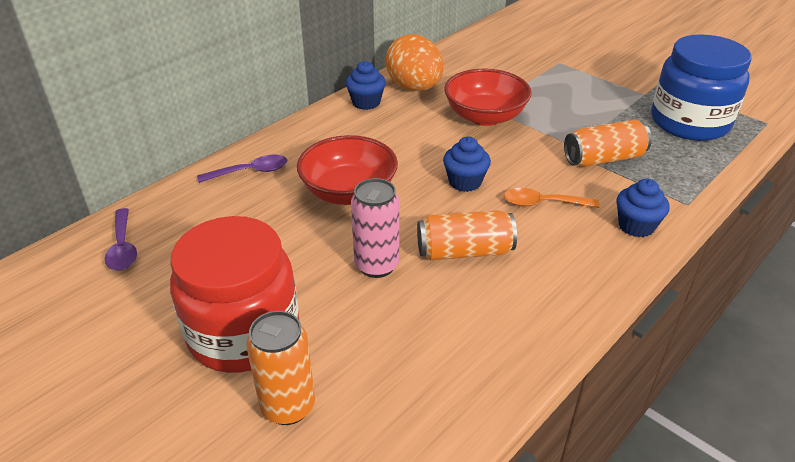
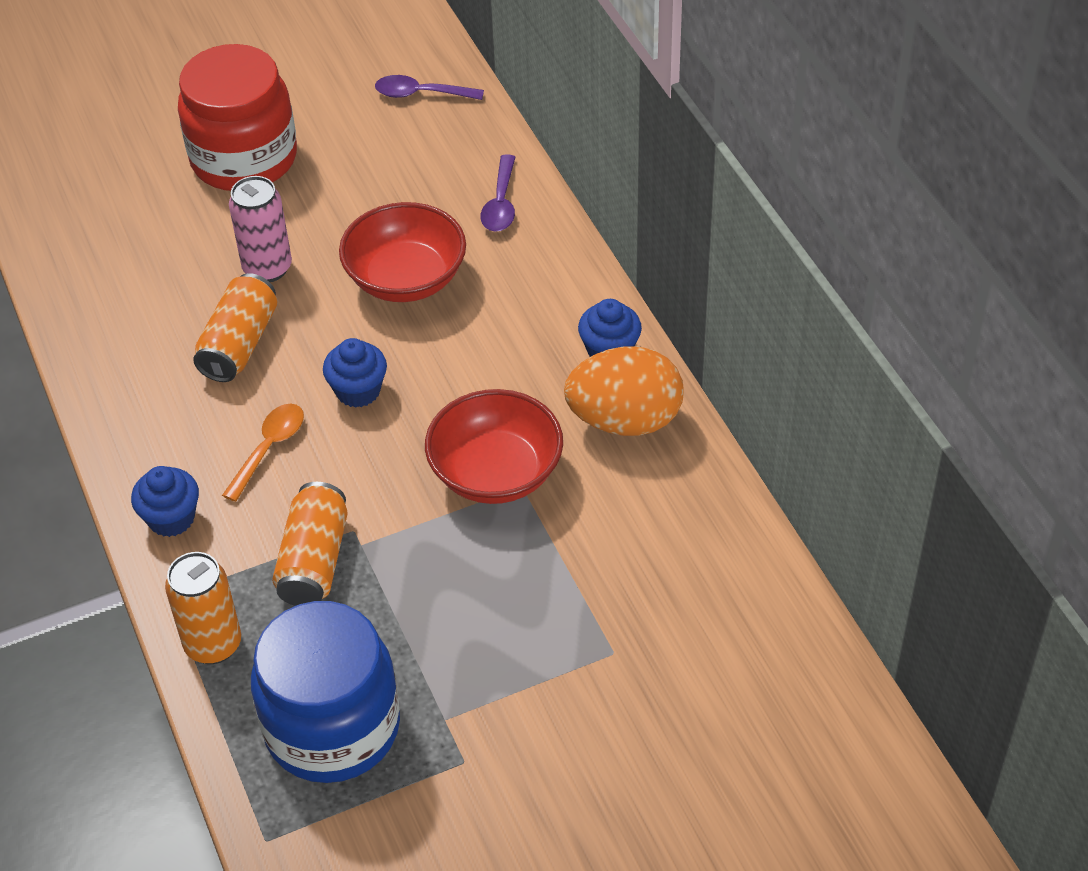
camera: 115 degrees right, 10 degrees up
orange can [247,311,315,425] -> orange can moved to [165,552,241,664]

